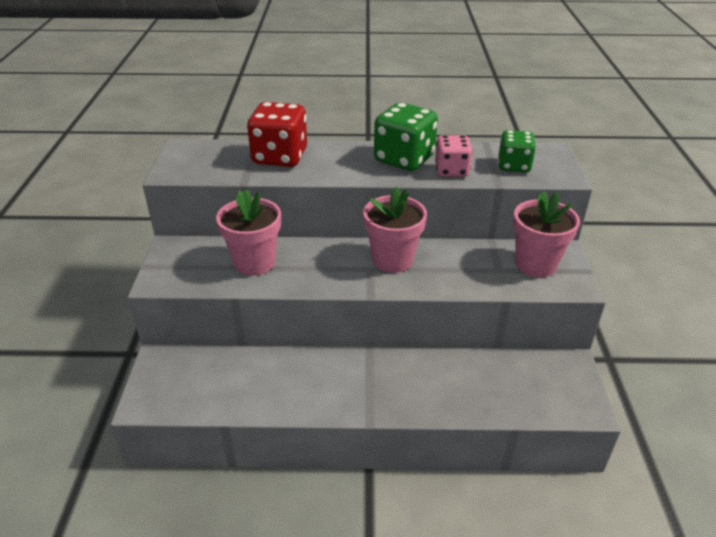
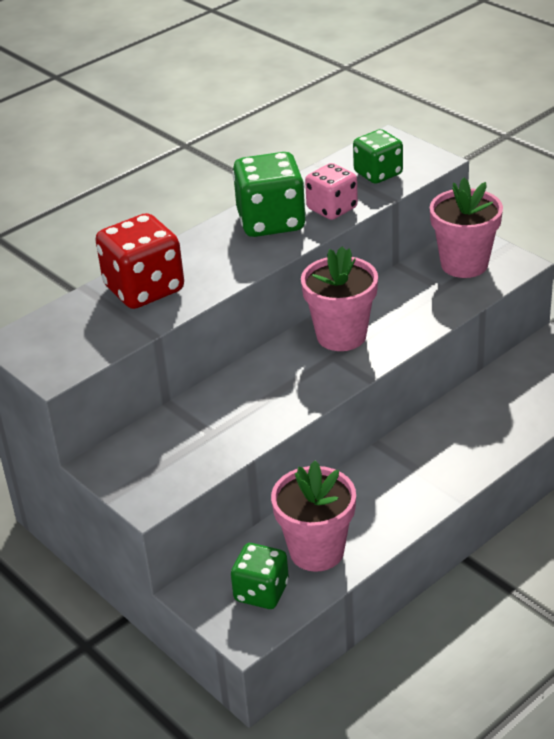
camera: 40 degrees left, 0 degrees up
pink flower pot [216,189,281,276] -> pink flower pot moved to [271,461,356,572]
none -> green dice [231,543,289,609]

